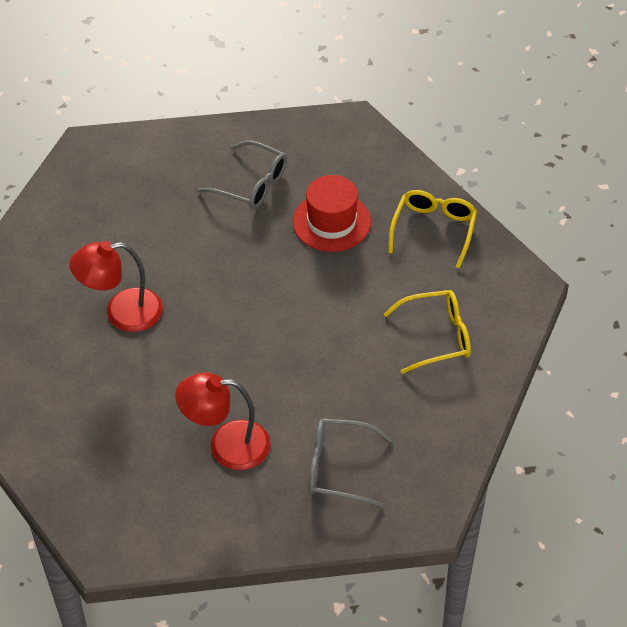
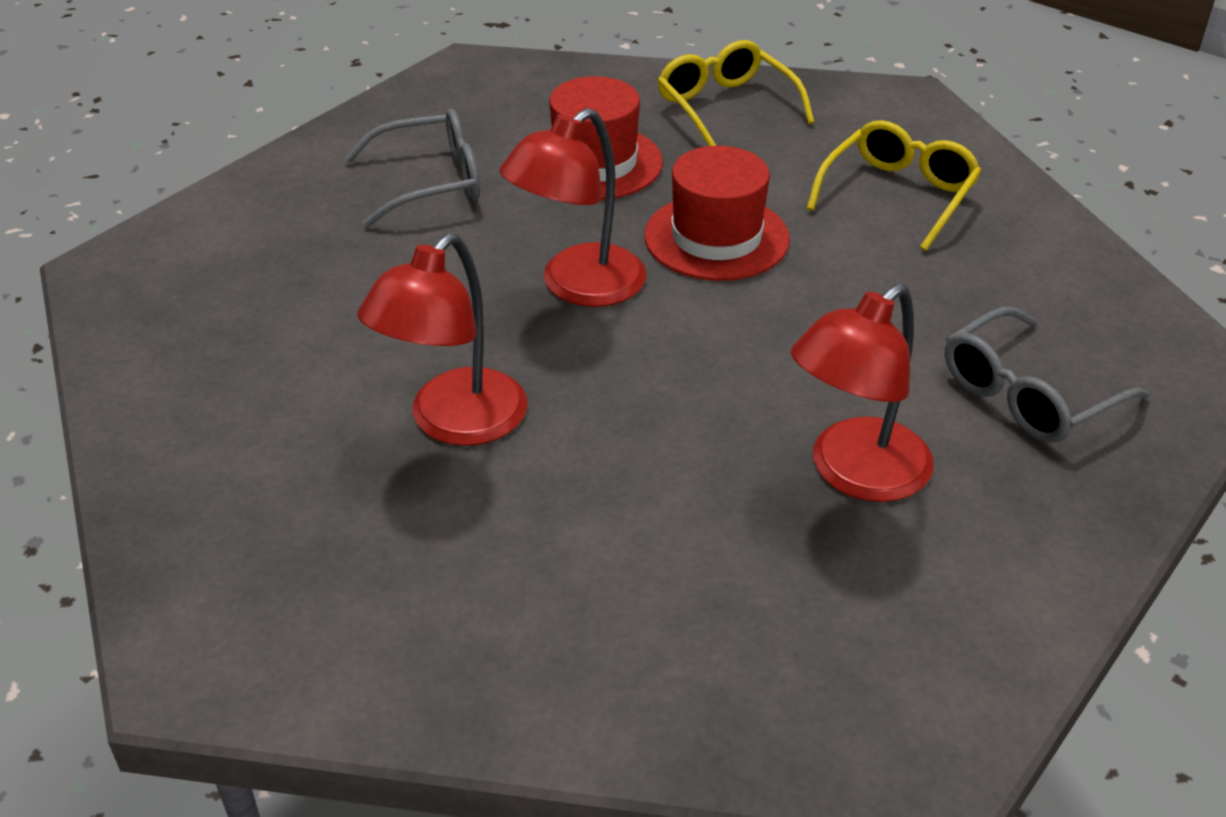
camera: 45 degrees left, 10 degrees down
none -> red lamp [500,108,647,307]
none -> red hat [644,146,790,281]

